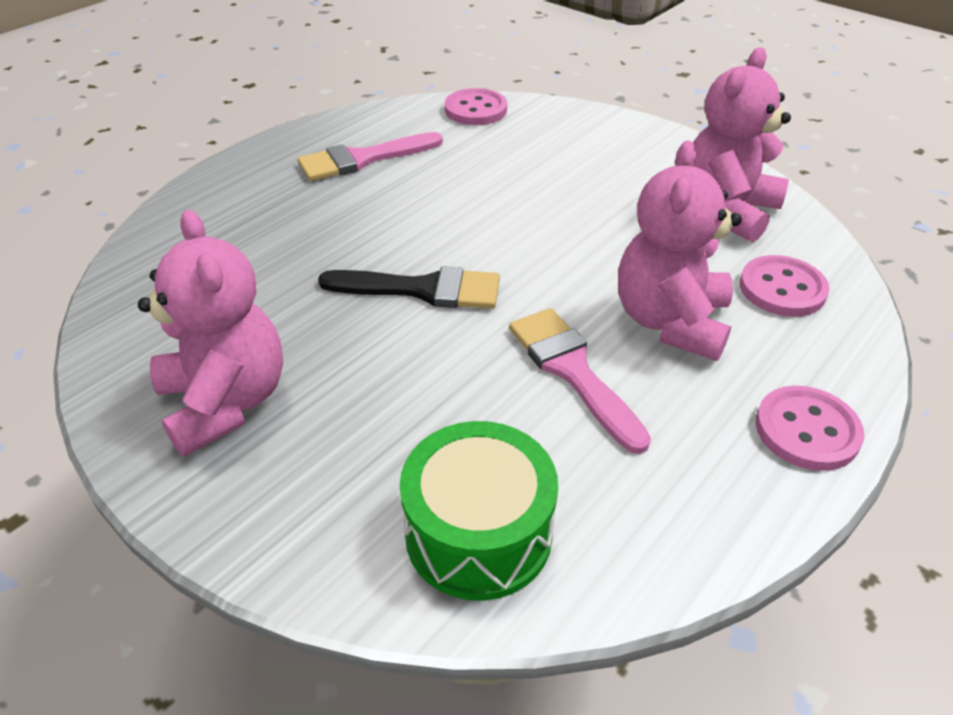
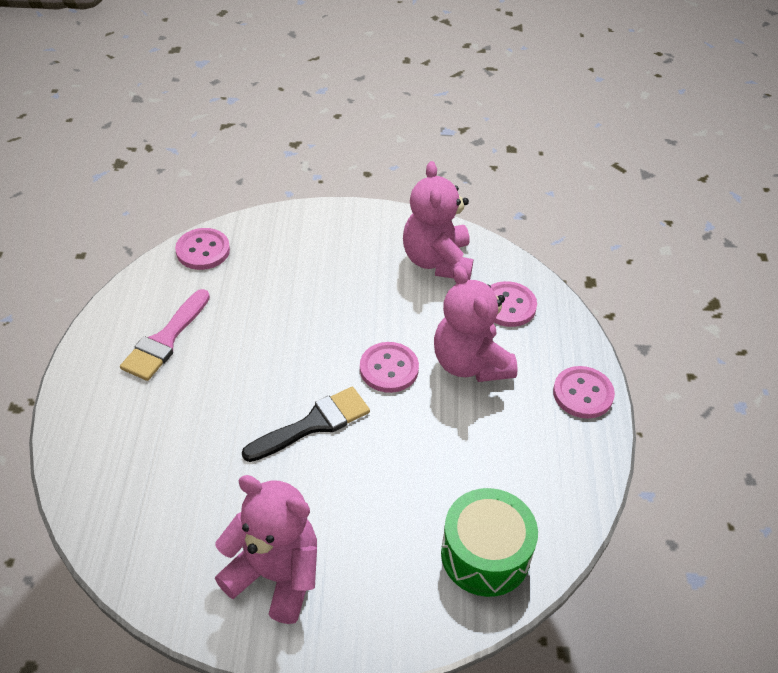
camera: 40 degrees left, 5 degrees up
pink brush [509,308,651,454] -> none
none -> pink button [360,342,419,393]

